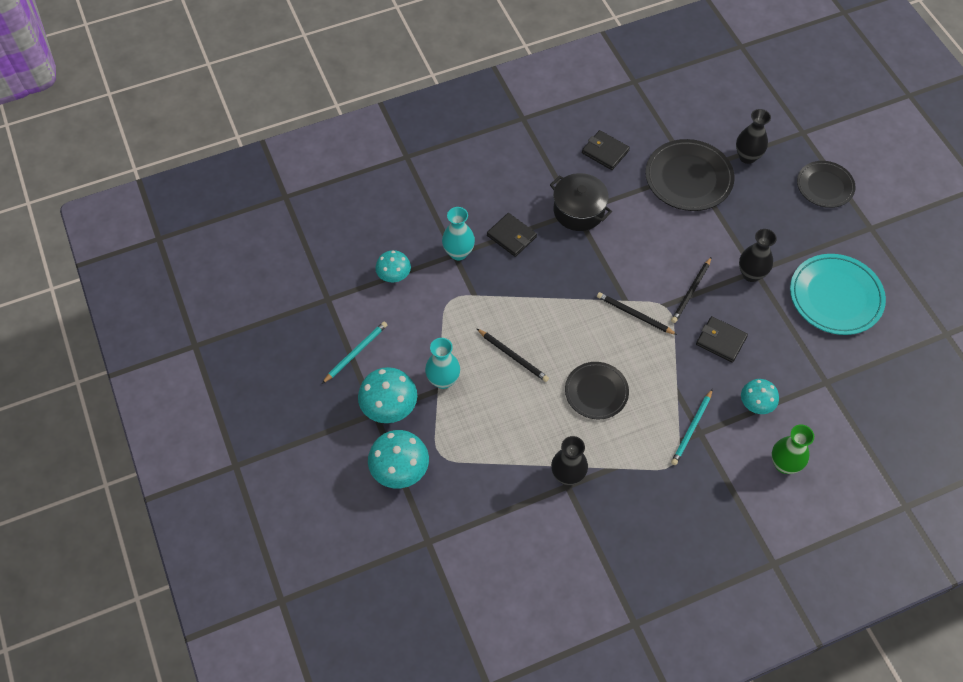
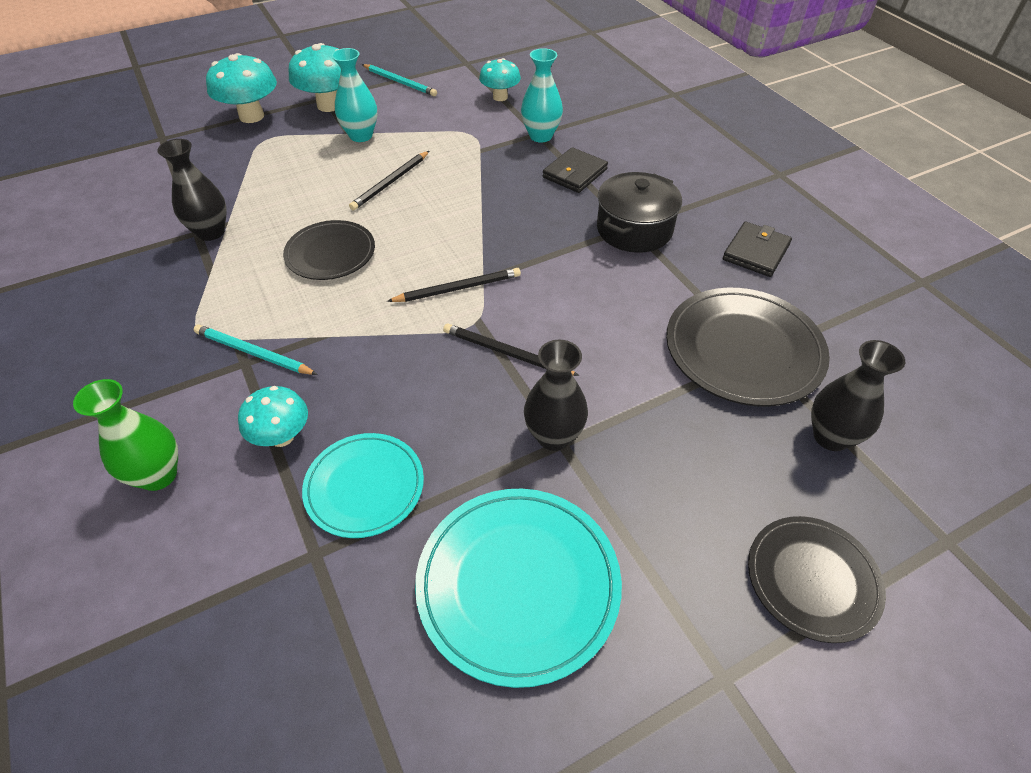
camera: 85 degrees right, 10 degrees down
black pencil [597,292,677,335] -> black pencil turned 45 degrees clockwise [387,268,521,302]
black wallet [696,316,748,363] -> none
none -> turquoise plate [302,433,424,538]

